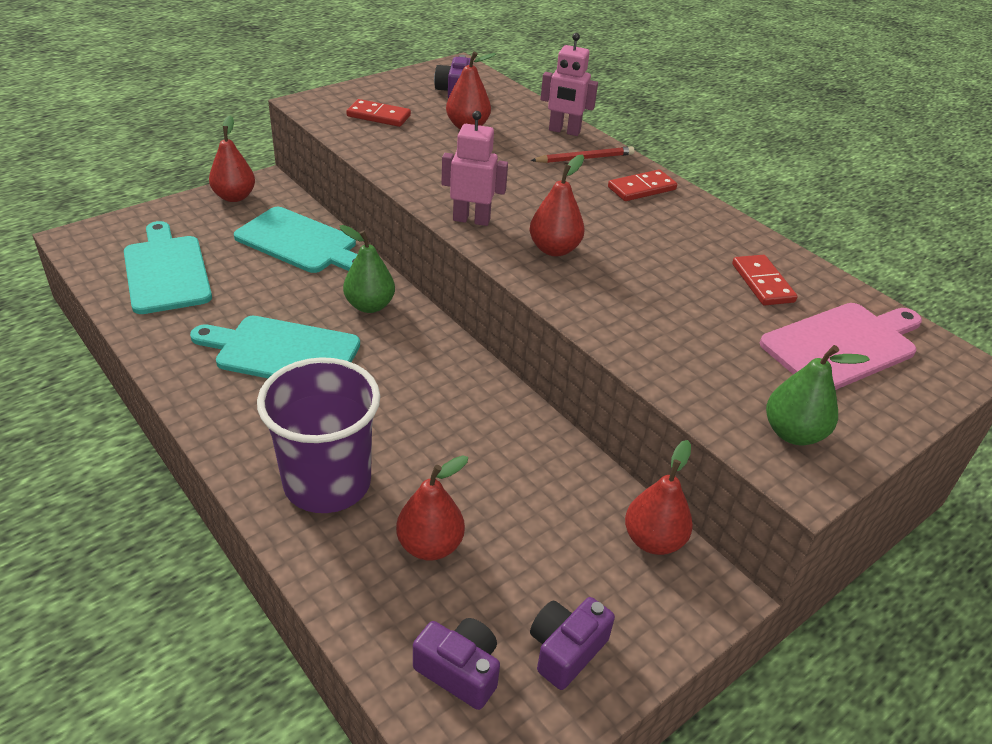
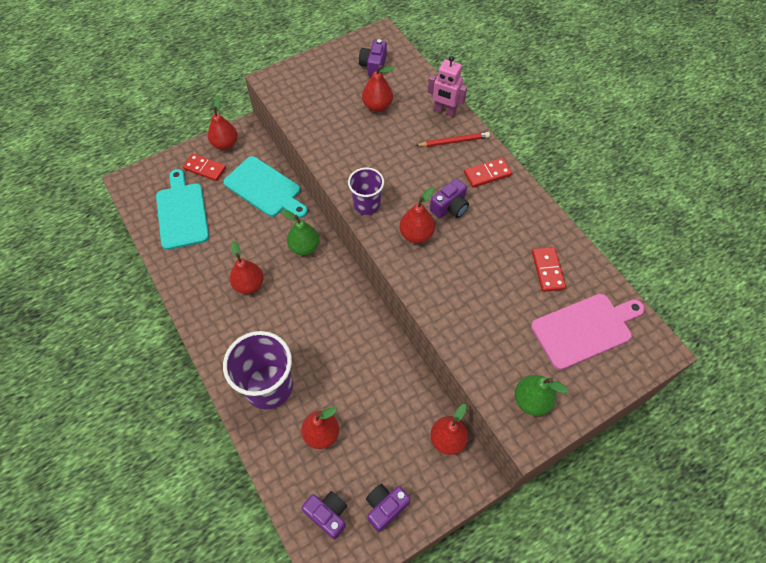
camera: 10 degrees right, 20 degrees up
turquoise cutting board [190,316,360,378] -> red pear [230,241,264,294]
red domino [346,99,411,127] -> red domino moved to [183,154,226,181]
pink robot [441,111,508,226] -> purple cup [348,168,384,215]
none -> purple camera [430,178,469,218]

